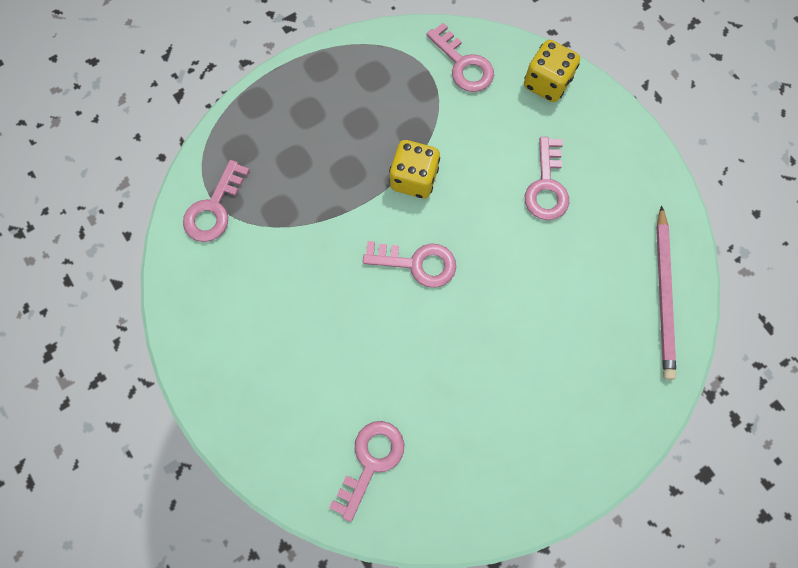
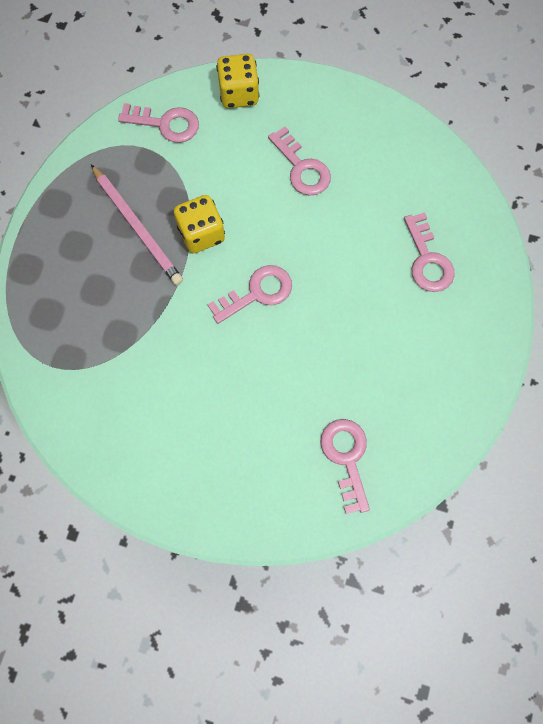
camera: 40 degrees left, 0 degrees up
pink key [183,160,250,242] -> pink key moved to [404,212,455,292]
pink pencil [656,205,676,380] -> pink pencil moved to [91,165,183,285]

